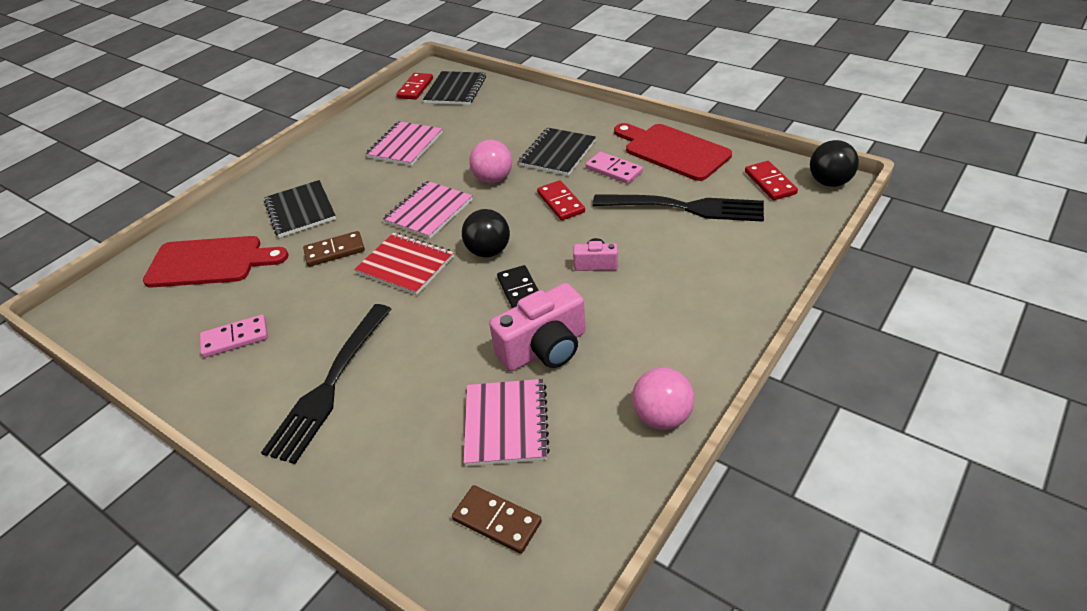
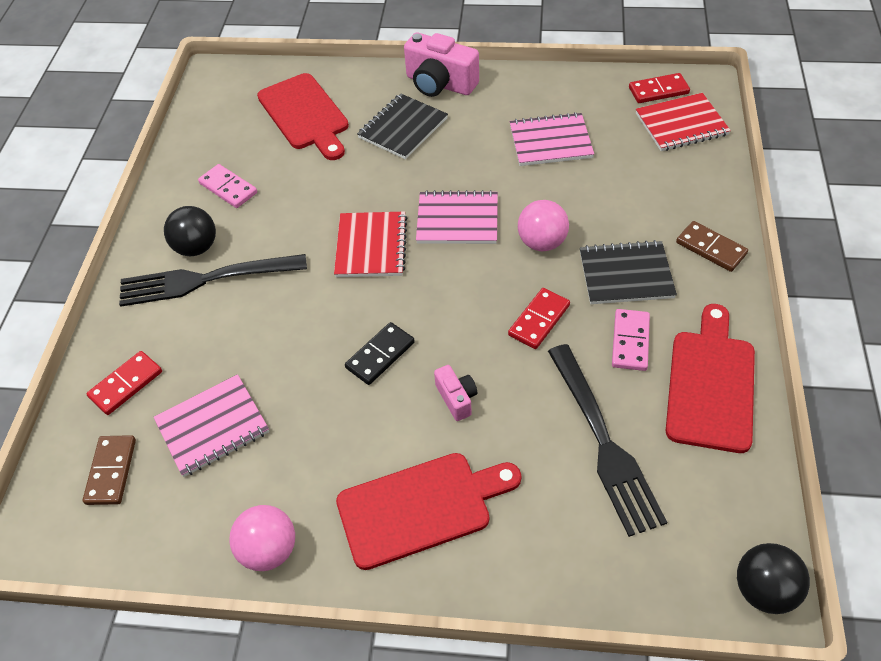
camera: 60 degrees right, 10 degrees up
brown domino [303,231,365,267] -> brown domino moved to [676,221,748,272]
black notebook [423,71,486,105] -> red notebook [636,93,731,151]
black ball [462,209,510,257] -> black ball moved to [164,206,216,256]
pink camera [489,283,586,371] -> pink camera moved to [404,32,479,97]
red domino [745,161,798,200] -> red domino moved to [86,351,162,415]
none -> red cutting board [336,453,522,570]

